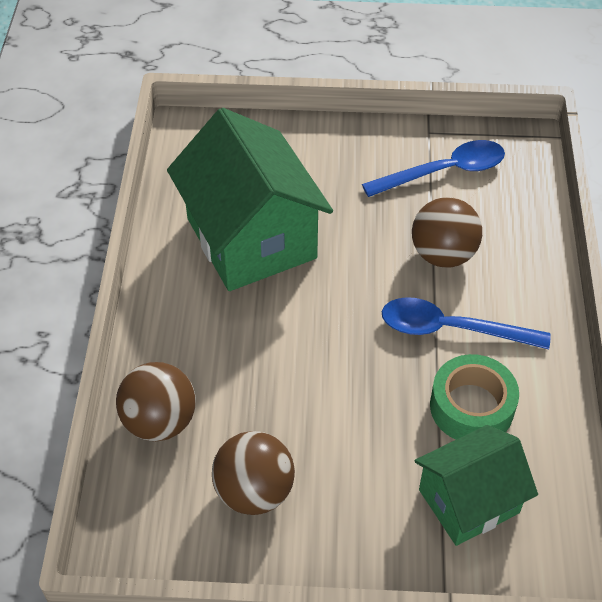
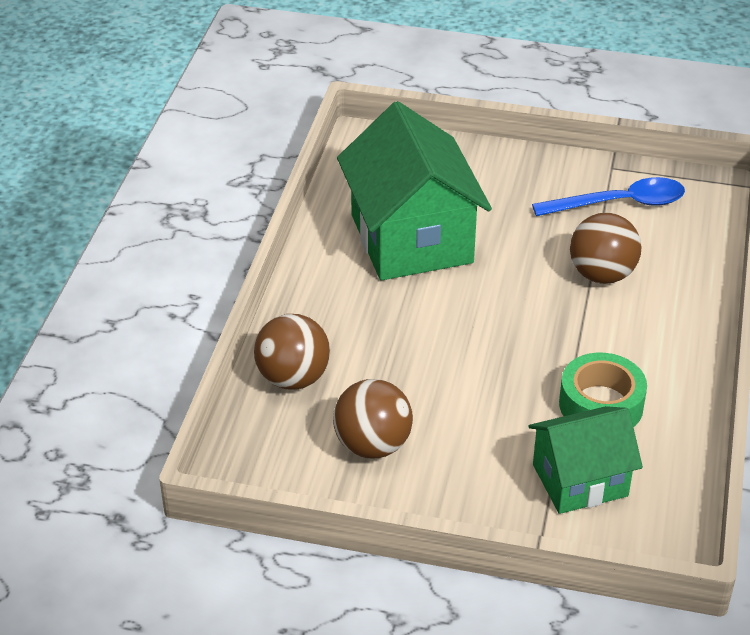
camera: 10 degrees right, 10 degrees down
blue spoon [382,297,551,349] -> none

